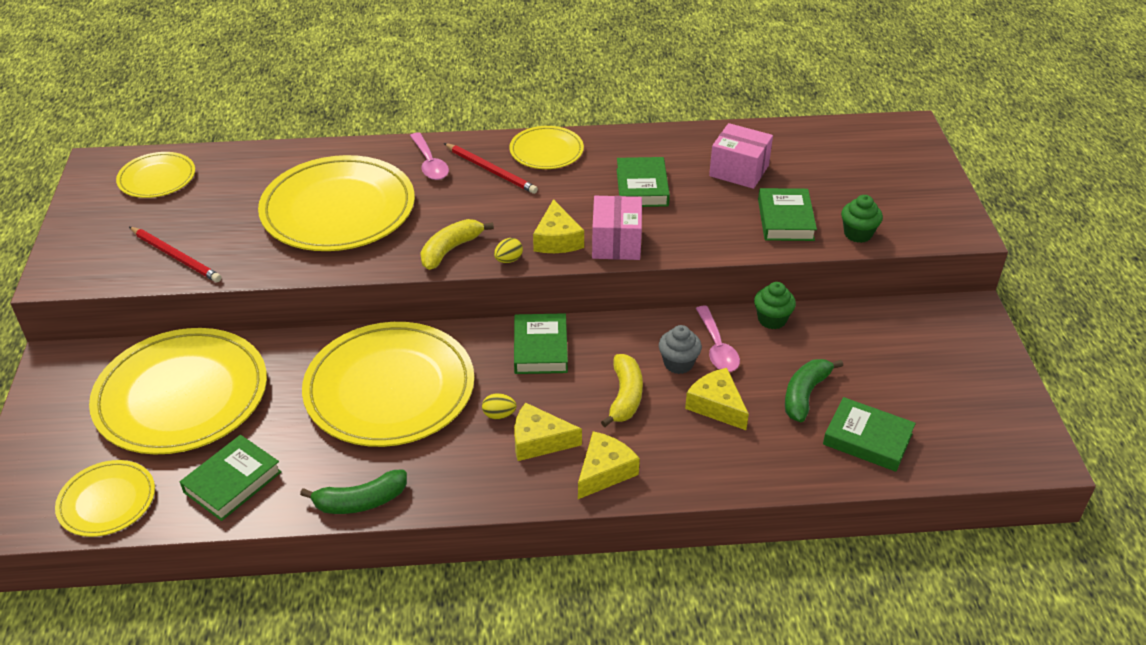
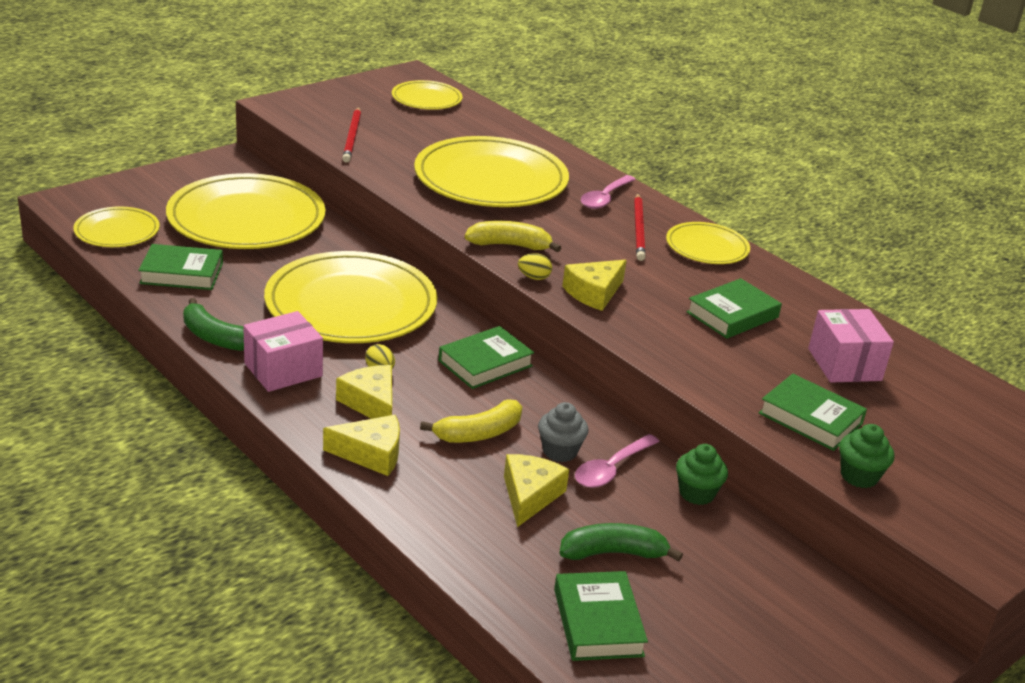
camera: 50 degrees right, 10 degrees down
pink box [592,196,642,260] -> pink box moved to [243,311,323,392]
green book [758,188,817,241] -> green book turned 75 degrees clockwise [759,374,867,451]

